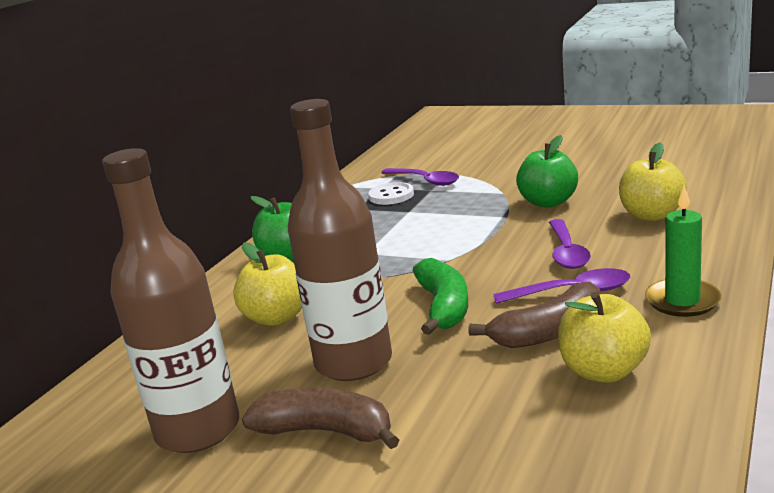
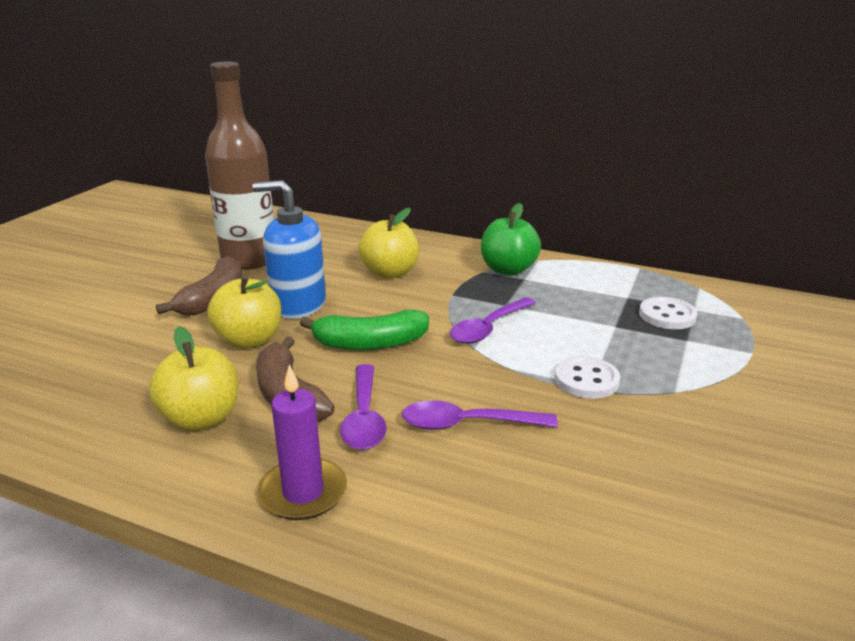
camera: 85 degrees right, 5 degrees up
brown bottle [288,99,392,381] -> blue soap dispenser [253,180,326,319]
purple spoon [381,168,459,186] -> purple spoon moved to [450,297,536,344]
green apple [516,135,578,208] -> none
yellow apple [619,142,687,221] -> yellow apple moved to [207,275,281,349]
green candle [645,185,722,317] -> purple candle [257,364,347,520]
none -> white button [554,356,620,399]

